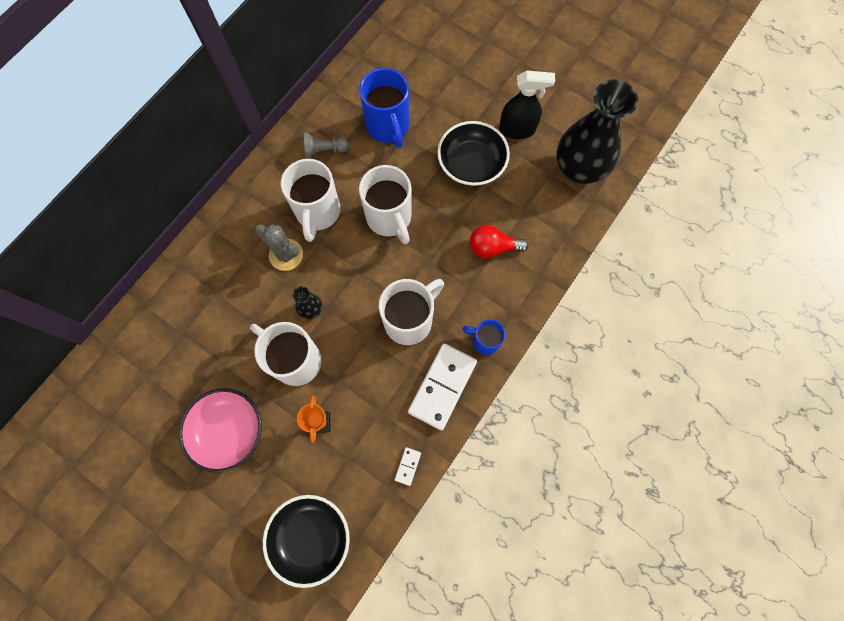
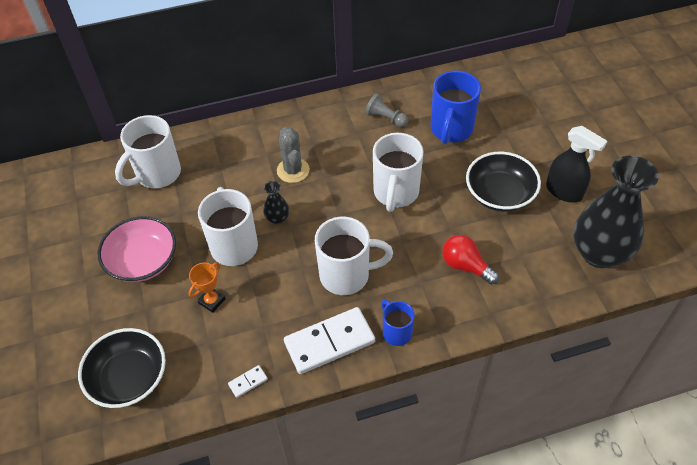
camera: 40 degrees right, 20 degrees down
white mug [281,159,340,242] -> white mug moved to [115,115,181,188]

